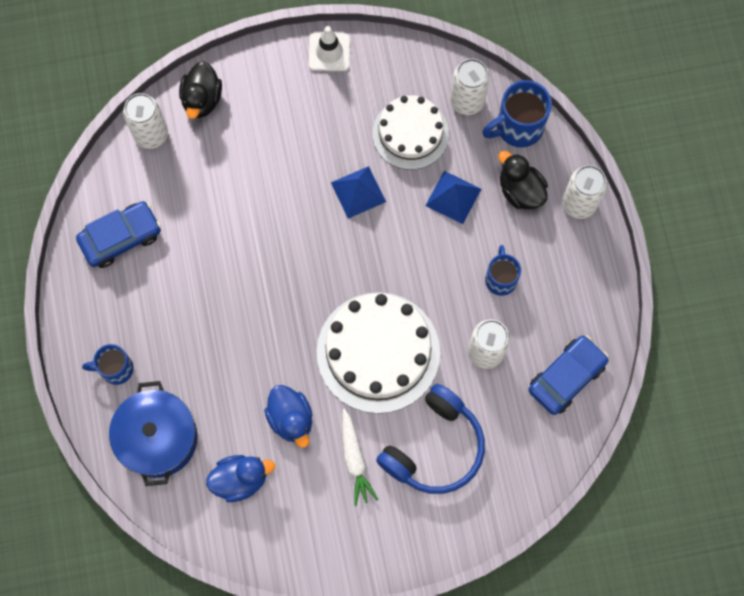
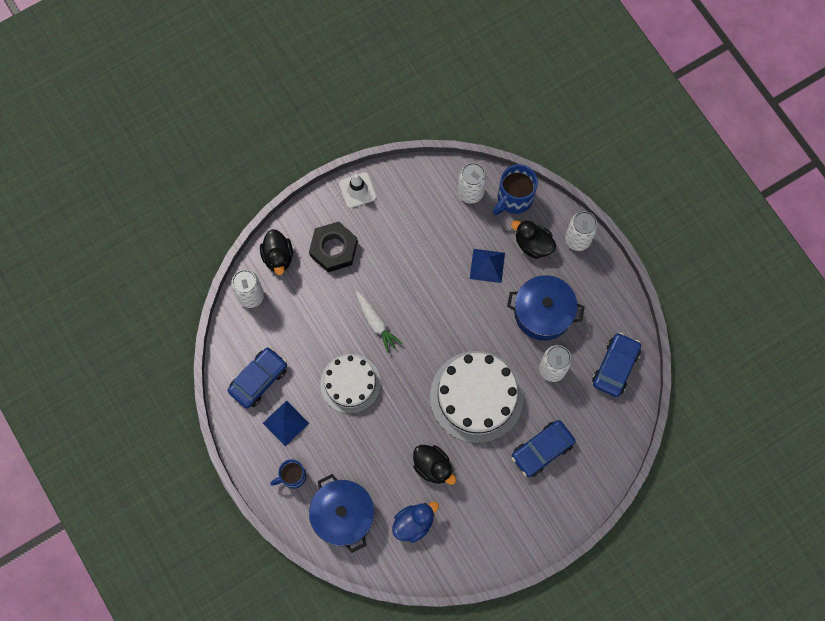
camera: 20 degrees left, 0 degrees up
blue duck [264,385,312,448] -> black duck [413,445,456,485]
blue pyramid [331,166,386,219] -> blue pyramid moved to [263,400,309,446]
white carrot [342,409,379,506] -> white carrot moved to [355,291,402,353]
white cake [373,95,449,170] -> white cake moved to [320,354,381,414]
blue headphones [376,384,485,494] -> blue car [512,420,576,477]
blue mug [485,245,521,296] -> blue pot [507,275,585,341]
none -> black nut [309,221,358,272]

